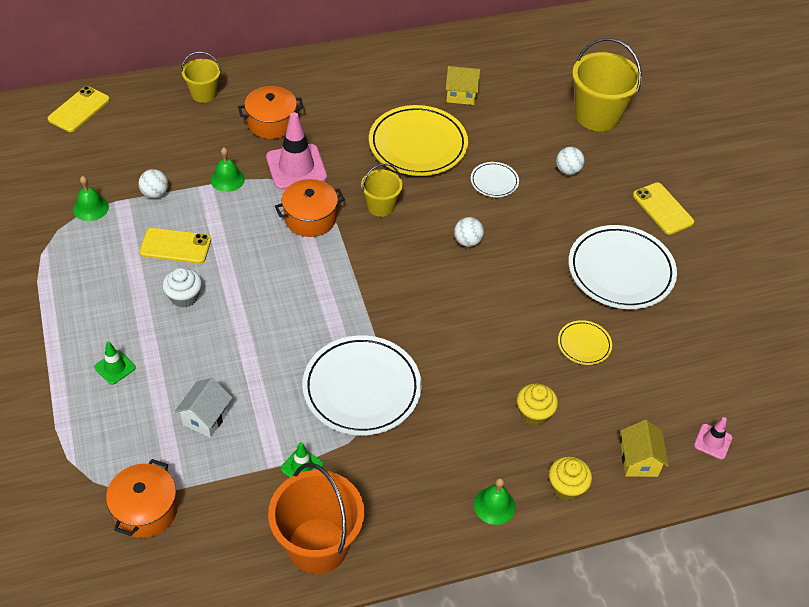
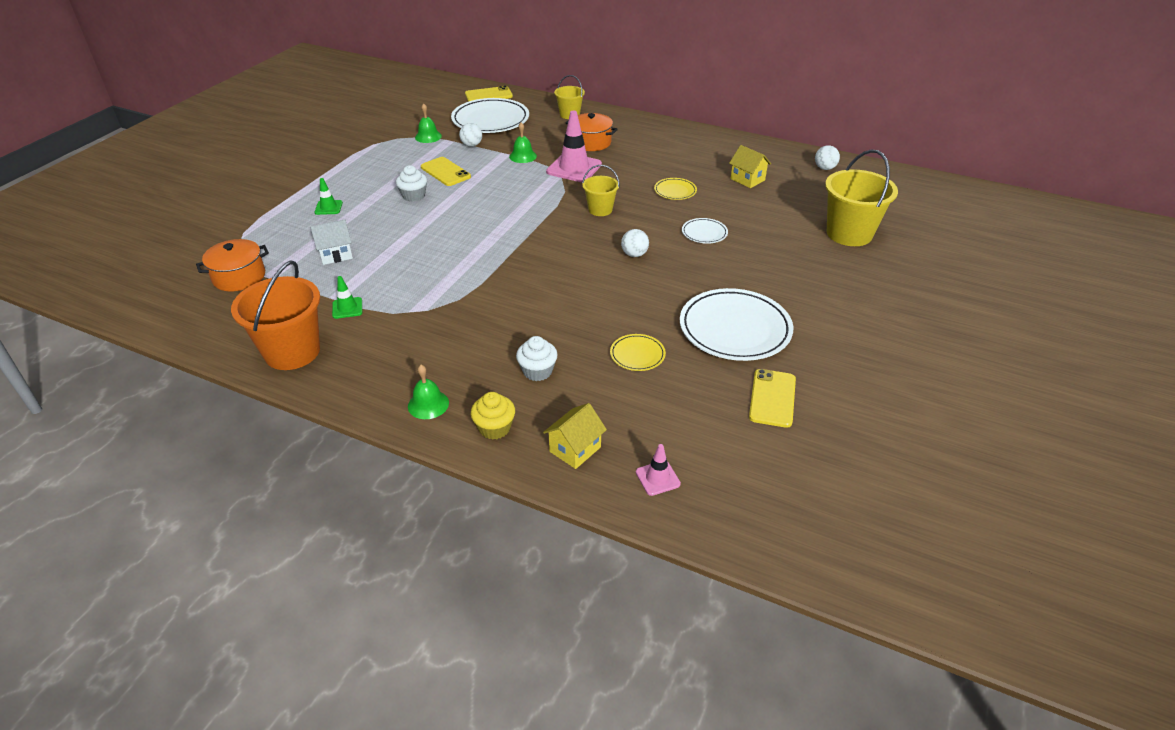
camera: 45 degrees right, 10 degrees down
orange pot [275,179,345,237] -> none
white plate [302,335,421,435] -> white plate moved to [451,98,529,133]
yellow plate [369,105,468,176] -> yellow plate [654,178,697,200], size x0.48
yellow cupcake [517,383,558,426] -> white cupcake [516,336,558,381]
white ball [556,147,585,175] -> white ball moved to [815,145,840,170]
yellow phone [633,183,694,235] -> yellow phone moved to [749,369,796,428]

